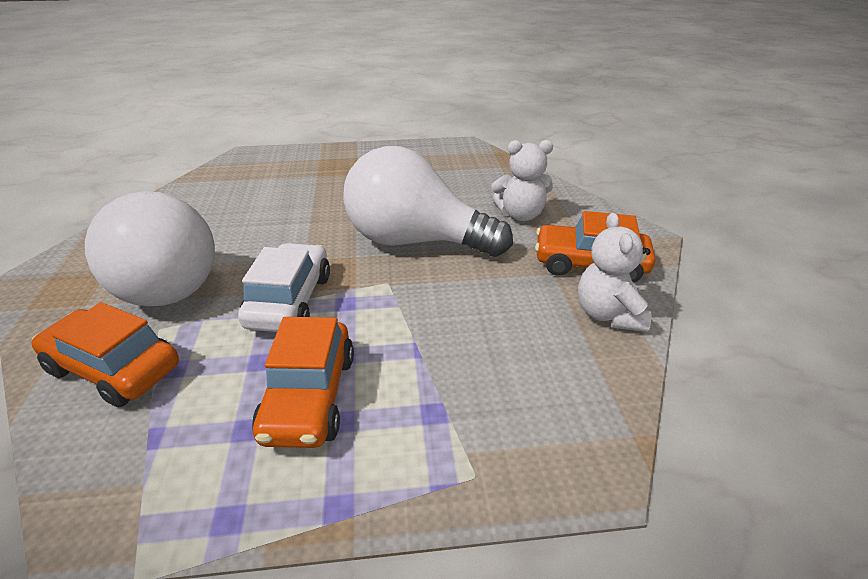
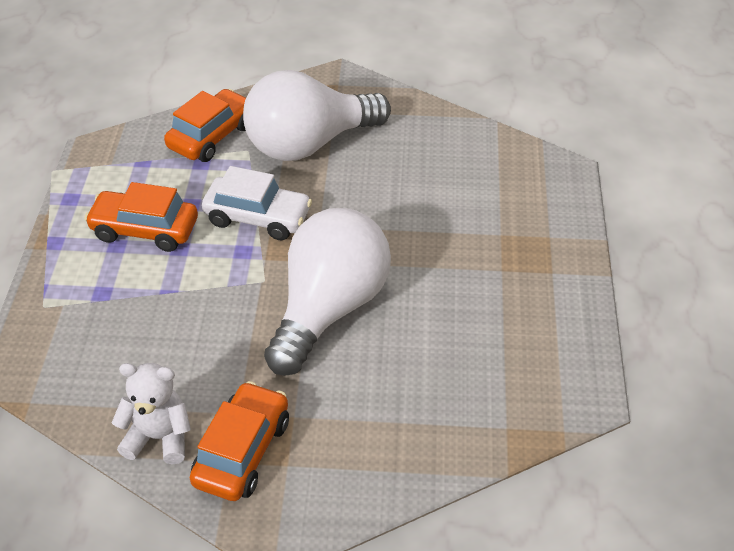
camera: 100 degrees right, 10 degrees up
white teddy bear [492,140,553,221] -> none

